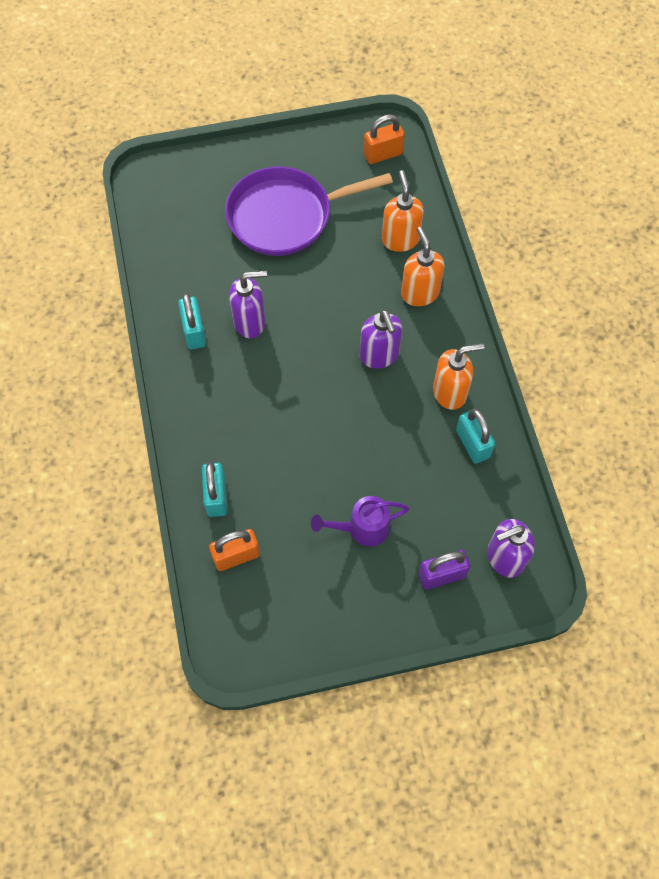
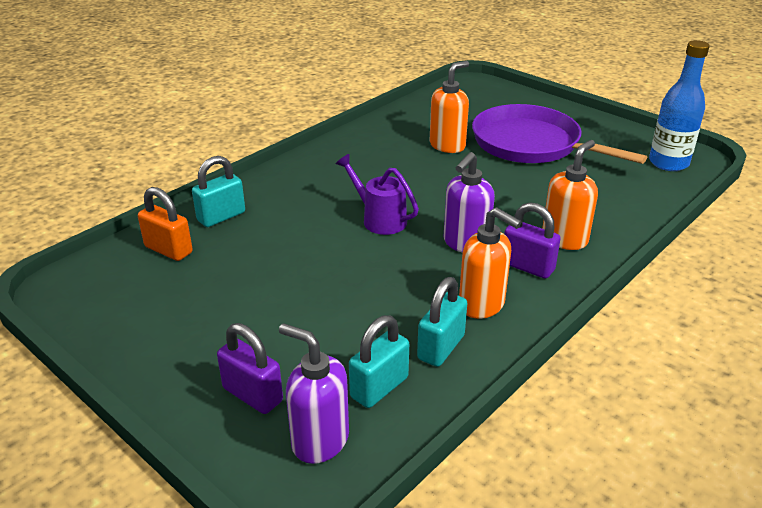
camera: 55 degrees right, 30 degrees down
turquoise padlock [178,293,206,349] -> turquoise padlock moved to [349,315,409,408]
purple soap dispenser [229,271,267,338] -> none
purple watering can [311,496,409,547] -> purple watering can moved to [336,154,419,235]
orange padlock [364,114,405,164] -> blue bottle [649,40,710,171]
orange soap dispenser [382,170,424,252] -> orange soap dispenser moved to [429,61,469,153]
none -> purple padlock [504,202,561,279]

